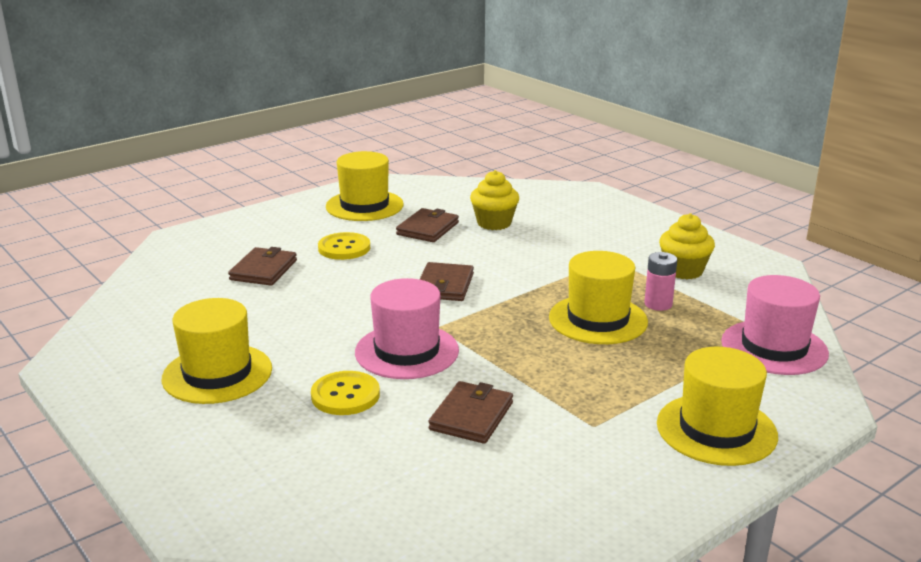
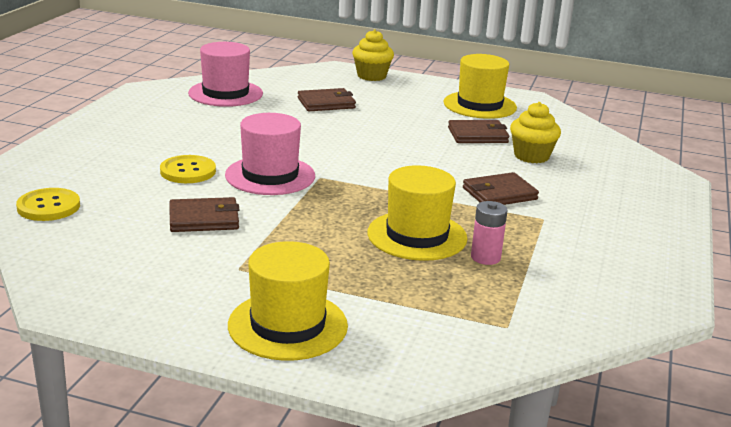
camera: 55 degrees right, 0 degrees up
yellow hat [162,298,272,404] -> none
yellow button [318,232,370,260] -> yellow button moved to [16,188,80,221]
brown wallet [420,262,474,301] -> brown wallet moved to [463,172,539,205]
yellow cupcake [659,213,715,279] -> yellow cupcake moved to [352,29,394,81]
pink hat [721,275,829,375] -> pink hat moved to [188,42,263,107]

